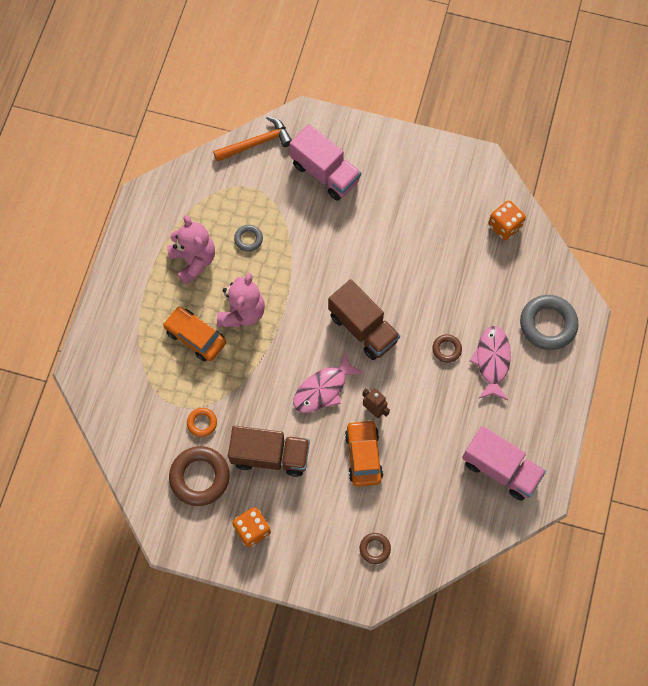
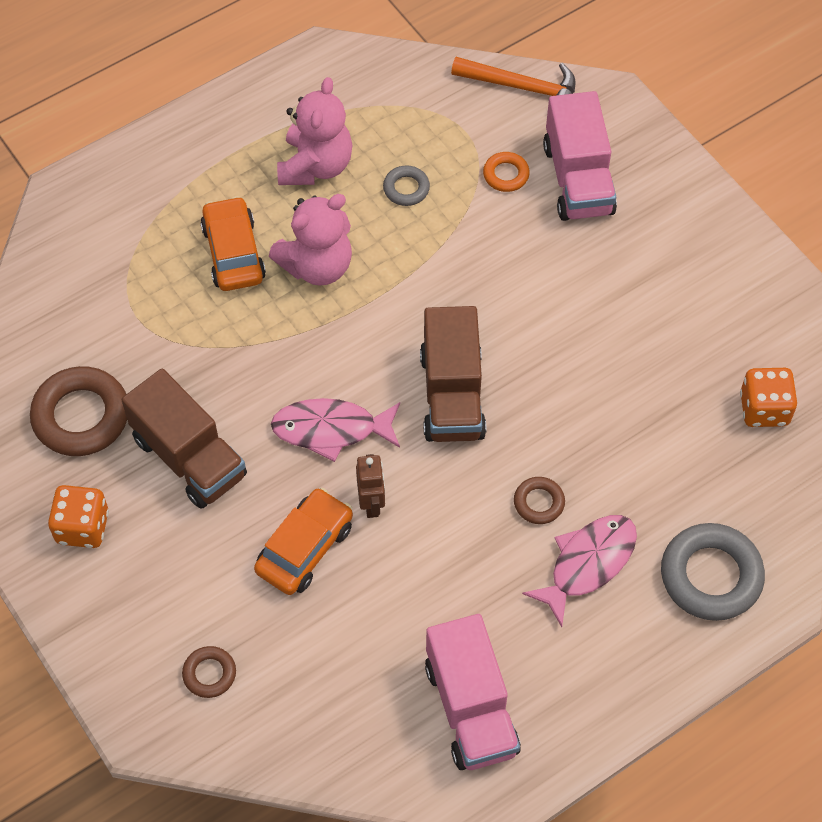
camera: 40 degrees right, 10 degrees down
orange ring [187,408,217,437] -> orange ring moved to [483,152,530,192]

